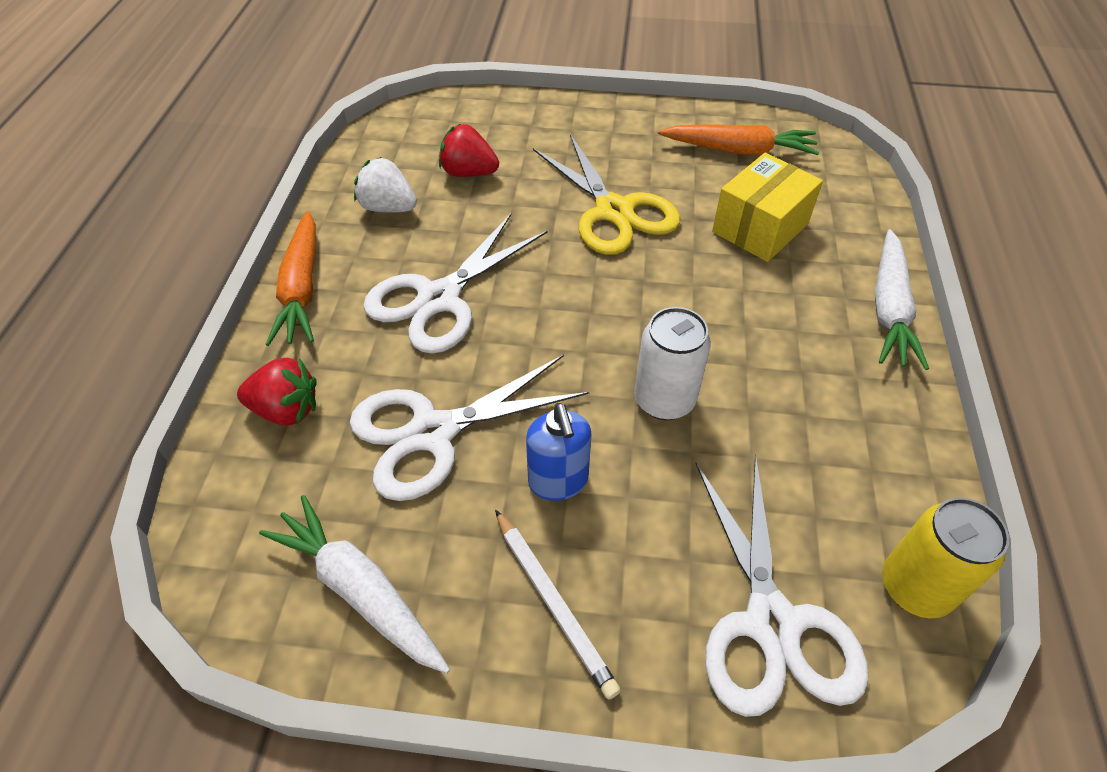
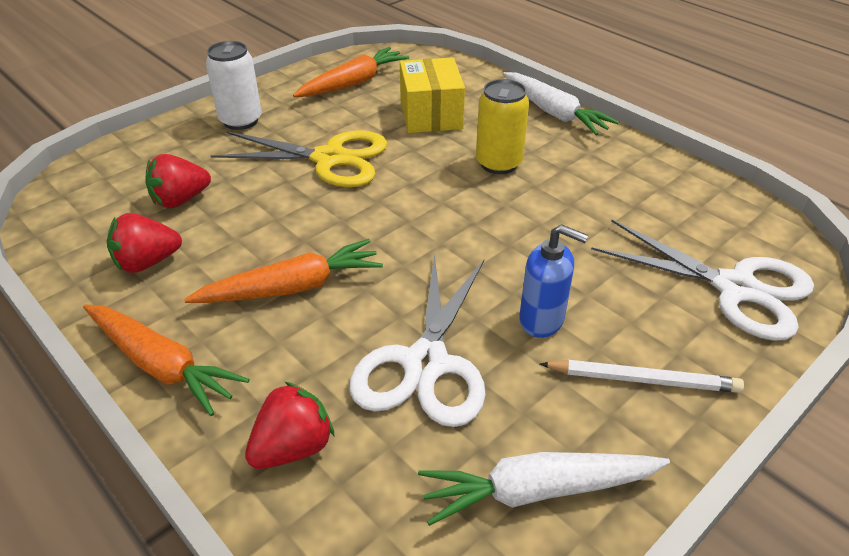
camera: 50 degrees left, 10 degrees down
white strawberry [354,157,417,213] -> red strawberry [107,213,182,273]
white scissors [363,214,548,354] -> orange carrot [184,239,383,303]
white can [634,307,711,420] -> white can moved to [206,41,262,130]
yellow can [882,497,1009,618] -> yellow can moved to [476,79,529,174]

